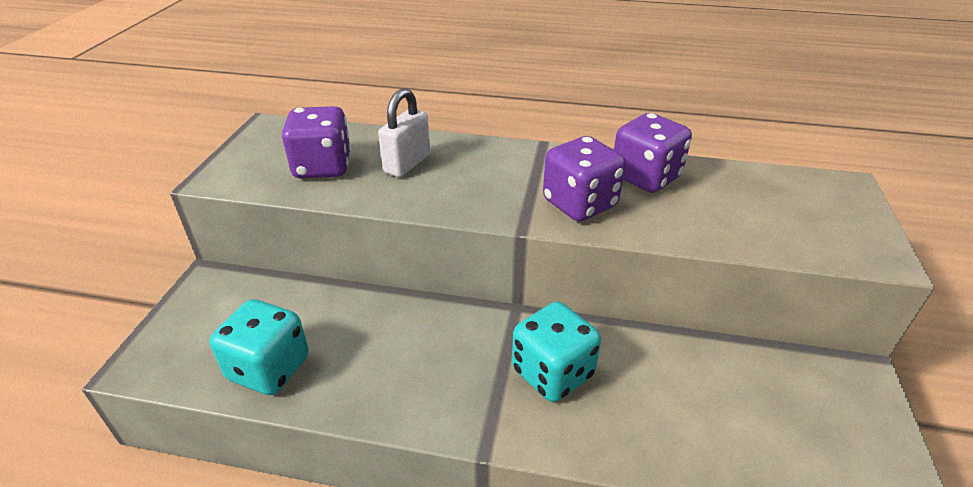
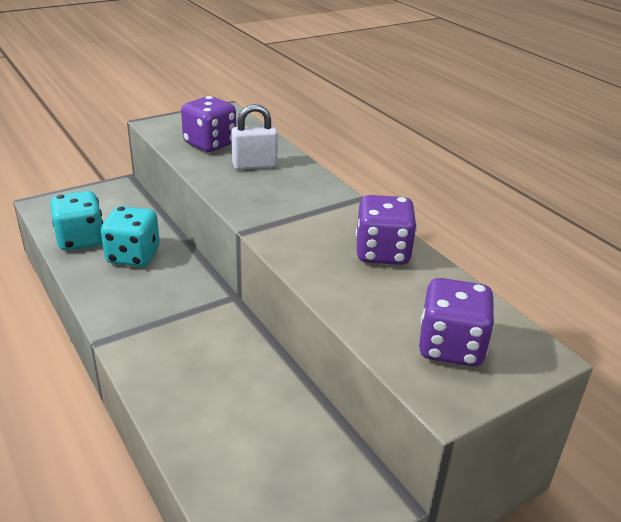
camera: 45 degrees right, 5 degrees down
turquoise dice [512,302,601,402] -> turquoise dice moved to [101,206,160,267]
purple dice [543,136,626,221] -> purple dice moved to [419,278,495,367]

